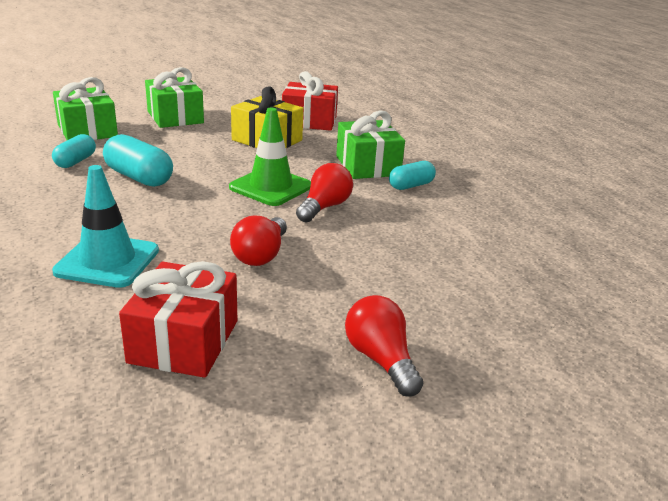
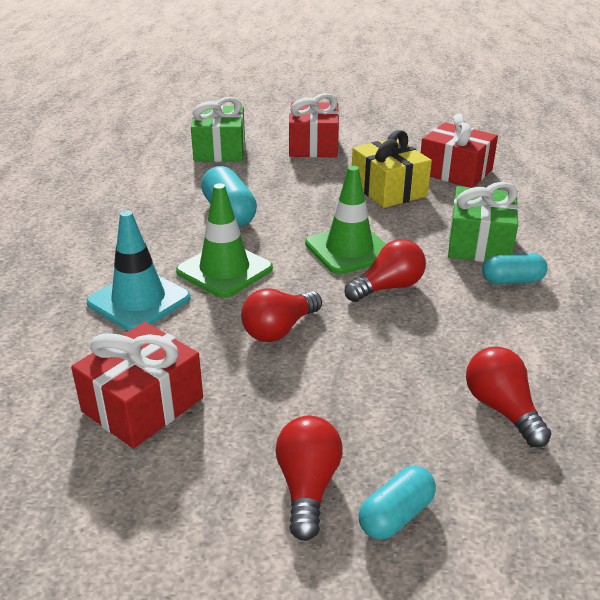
camera: 30 degrees right, 5 degrees up
turquoise capsule [52,134,96,168] -> turquoise capsule moved to [359,466,436,540]
green gift [145,67,204,128] -> red gift [289,93,339,157]
none -> green traffic cone [176,183,273,298]
none -> red light bulb [466,347,551,448]

